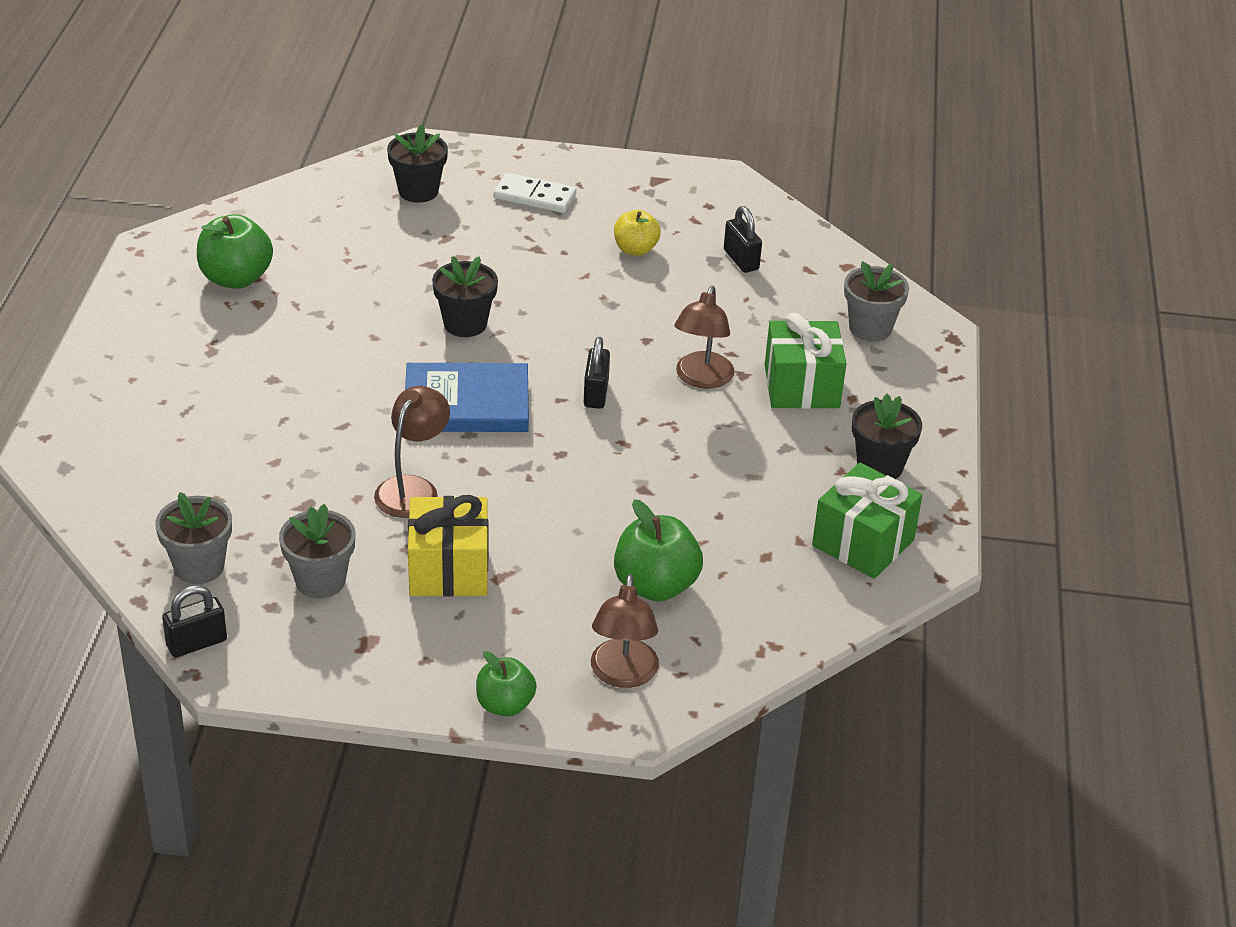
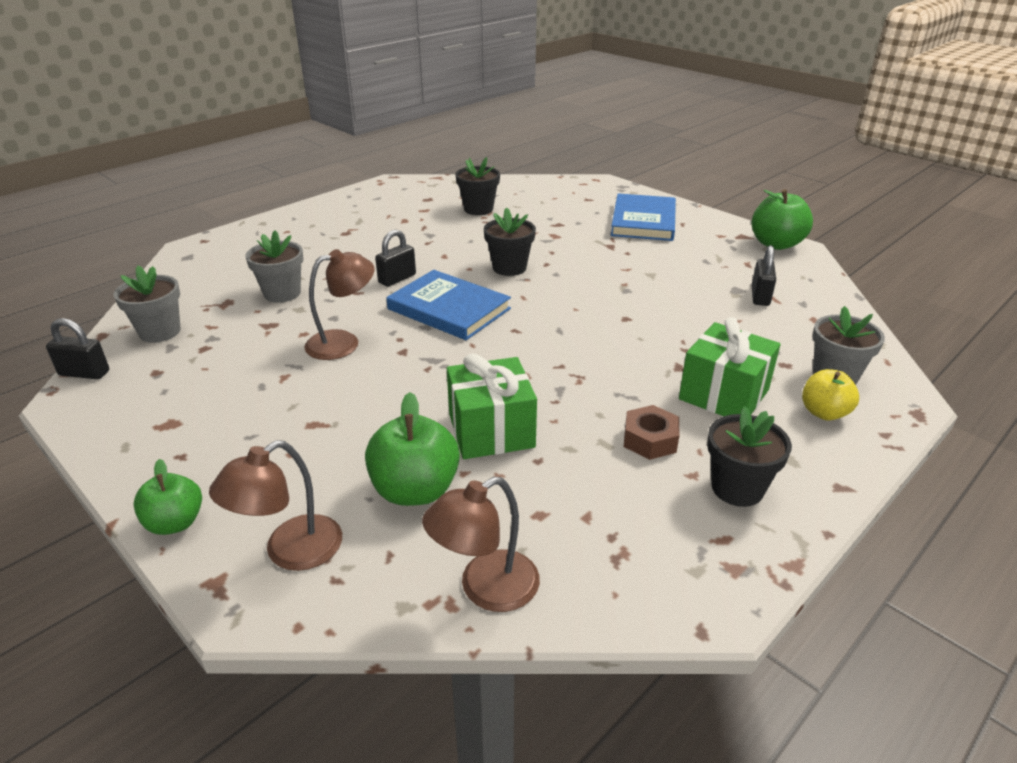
camera: 40 degrees right, 5 degrees down
green apple [197,214,273,289] -> green apple moved to [751,189,813,250]
grey flower pot [279,504,355,598] -> grey flower pot moved to [245,230,303,303]
black flower pot [387,124,448,203] -> black flower pot moved to [455,157,500,215]
yellow gift [408,495,488,597] -> none
white domino [494,173,576,213] -> blue book [611,193,676,241]
black padlock [584,337,610,409] -> black padlock moved to [375,230,416,287]
yellow apple [614,210,661,256] -> yellow apple moved to [802,369,859,421]
brown lamp [674,286,734,389] -> brown lamp moved to [422,477,540,612]
green gift [812,463,922,579] -> green gift moved to [447,353,537,459]
none -> brown nut [624,405,680,460]

